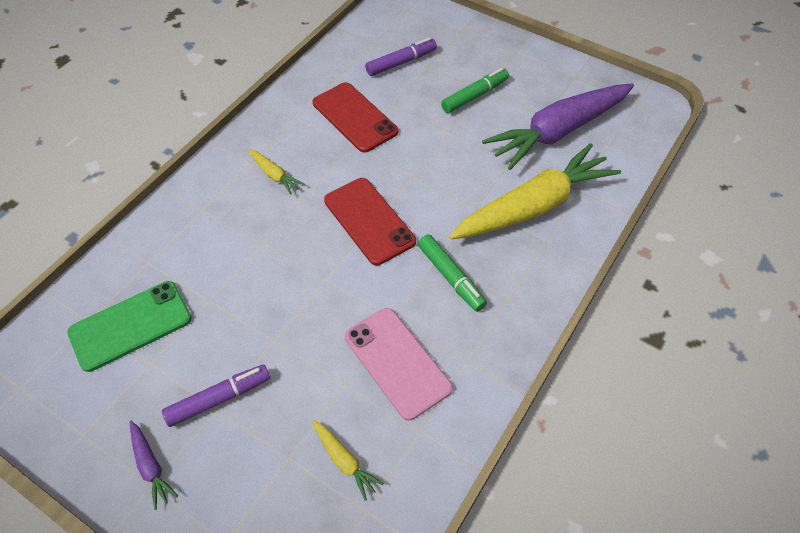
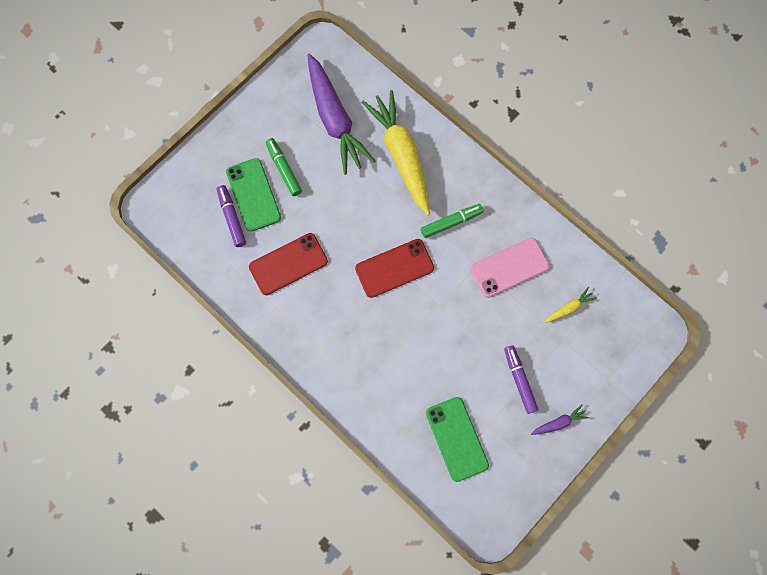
camera: 80 degrees left, 20 degrees up
yellow carrot [248,149,304,195] -> none
none -> green phone [226,158,281,232]

